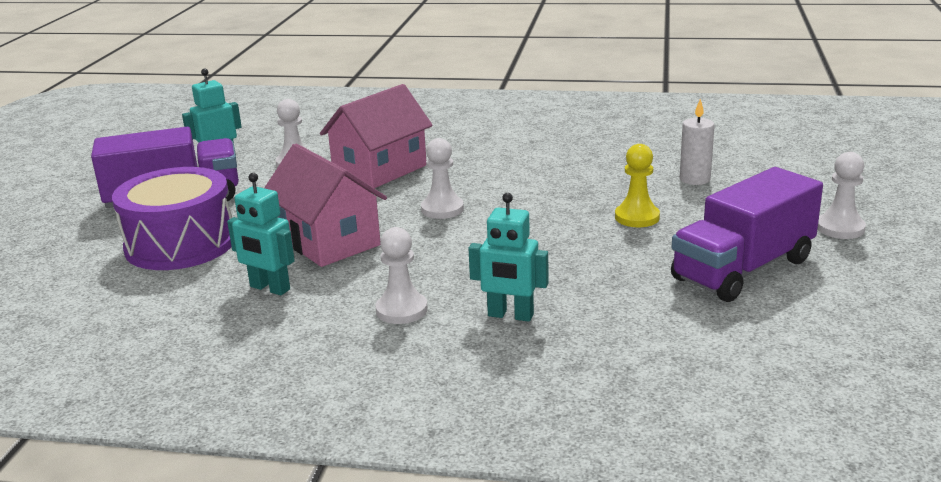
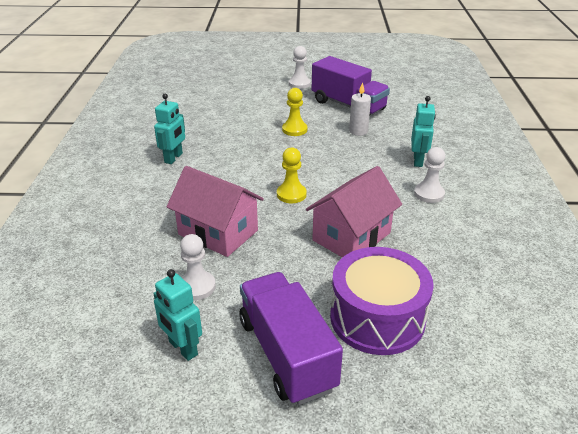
camera: 100 degrees left, 10 degrees up
turquoise robot [227,173,295,295] -> turquoise robot moved to [154,94,185,164]
white pawn [421,138,464,219] -> yellow pawn [277,147,307,203]
white candle [680,99,715,185] -> white candle moved to [349,82,371,136]

